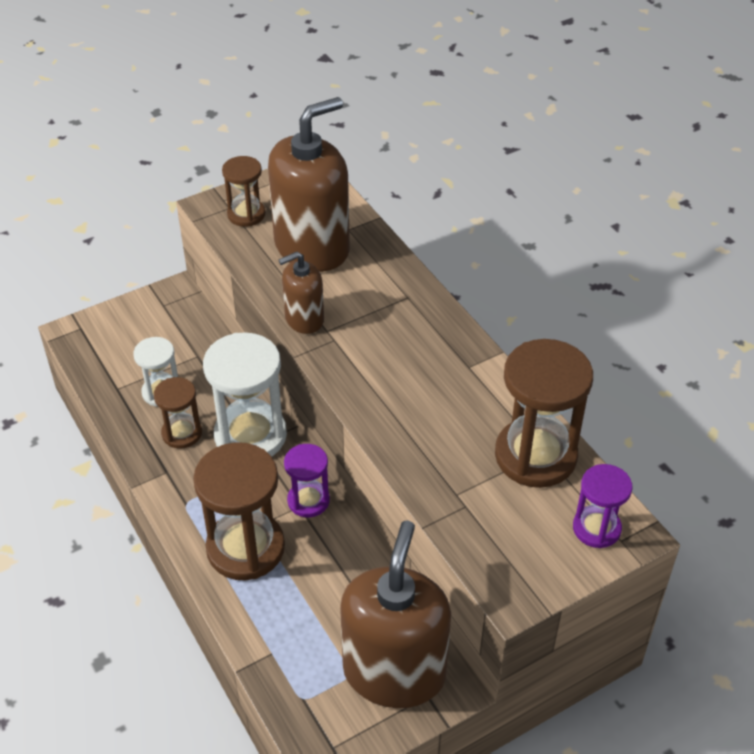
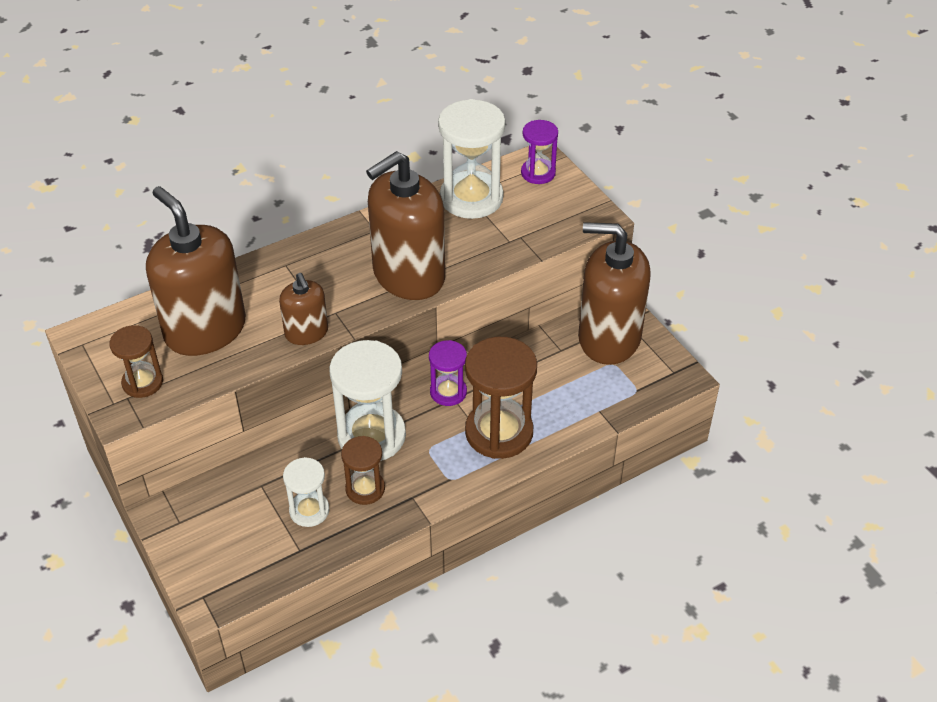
camera: 90 degrees left, 0 degrees up
brown hourglass [495,339,593,488] -> white hourglass [438,99,505,219]
none -> brown soap dispenser [366,151,445,300]

